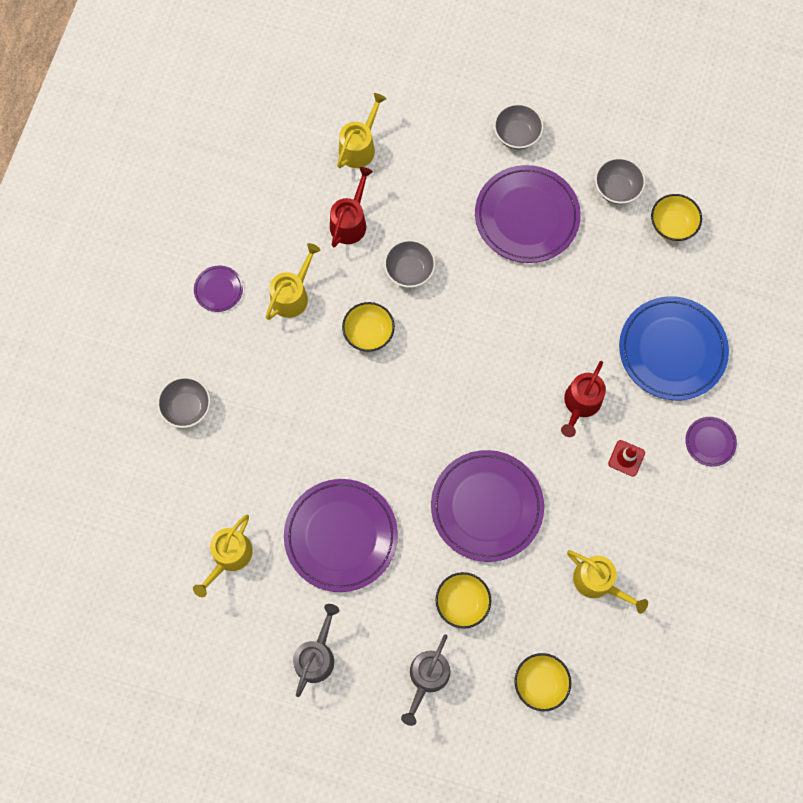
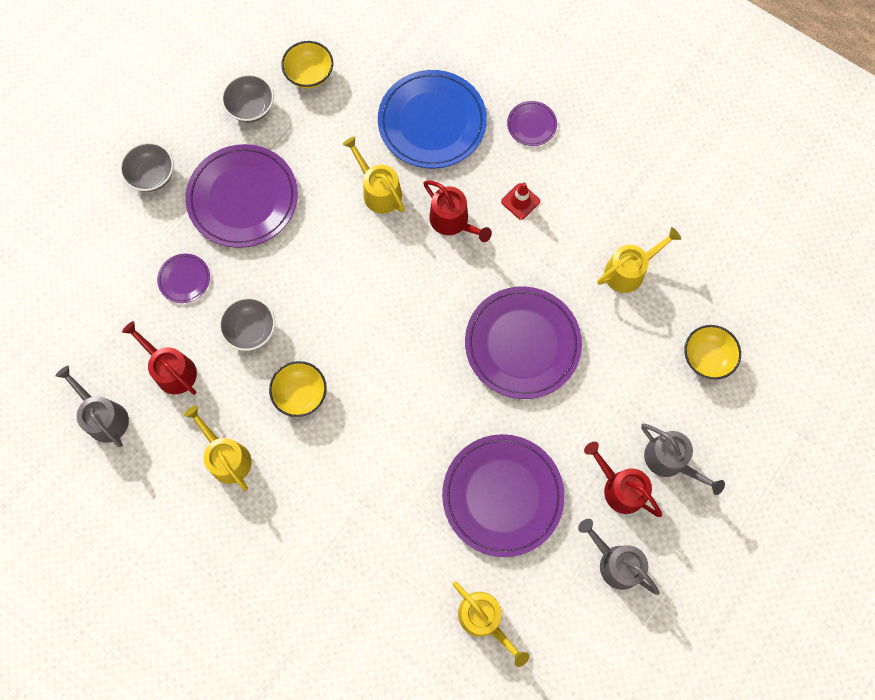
camera: 70 degrees left, 0 degrees up
grey bowl [157,377,211,428] -> none
purple plate [194,266,243,312] -> purple plate moved to [157,254,210,303]
yellow watering can [337,93,386,168] -> yellow watering can moved to [343,136,405,214]
yellow bowl [436,572,491,629] -> none
none -> grey watering can [55,366,129,447]
none -> red watering can [584,442,662,517]

